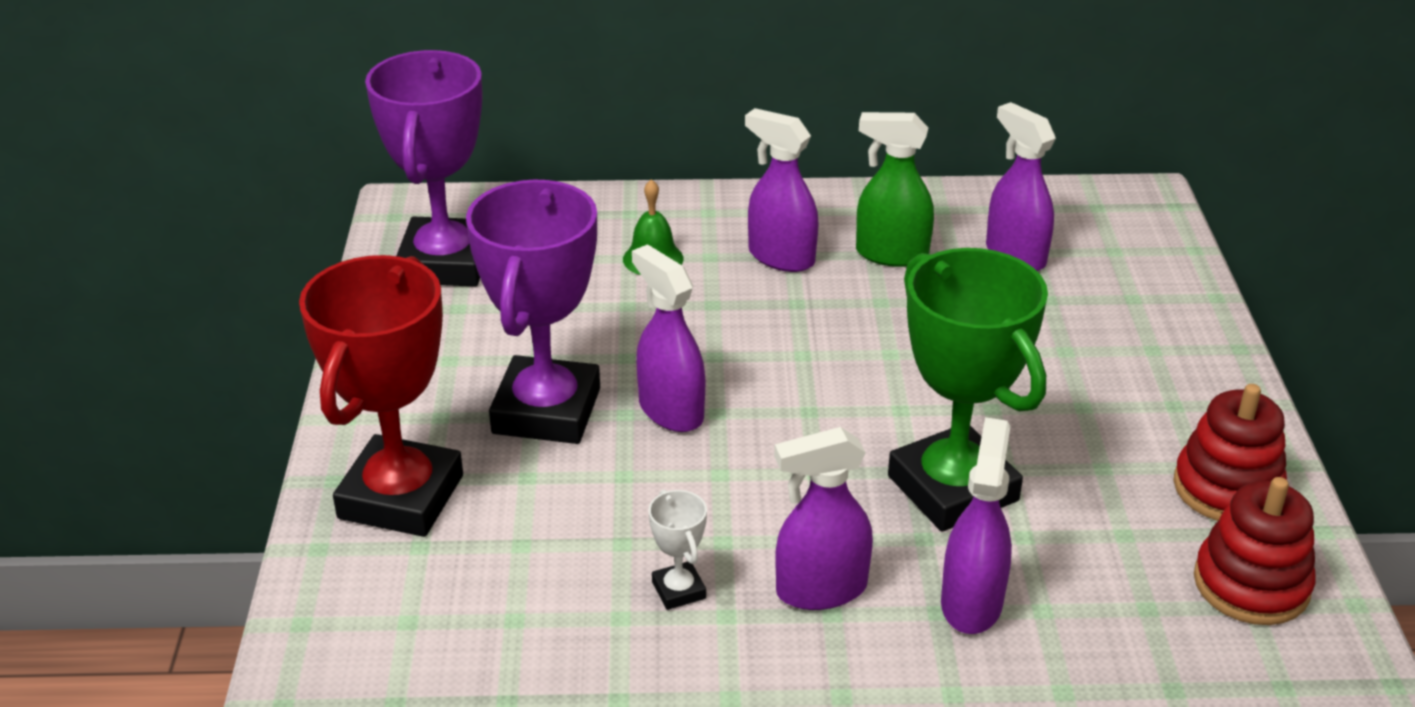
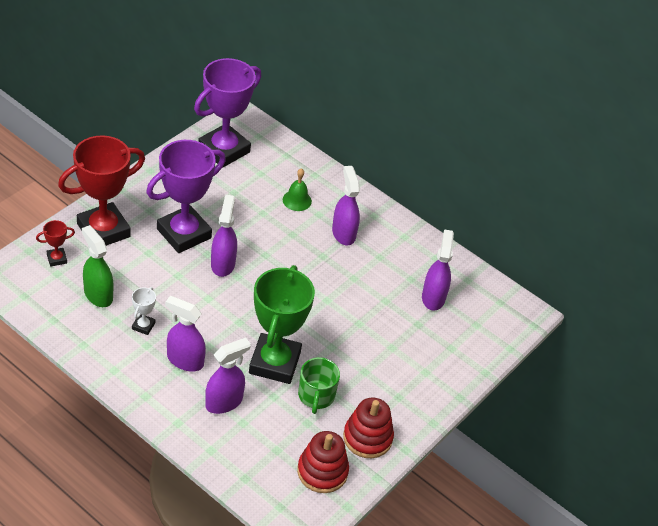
camera: 35 degrees right, 10 degrees up
green spray bottle [856,112,934,267] -> green spray bottle moved to [82,225,114,307]
none -> red trophy [36,220,75,267]
none -> green mug [298,357,340,414]

